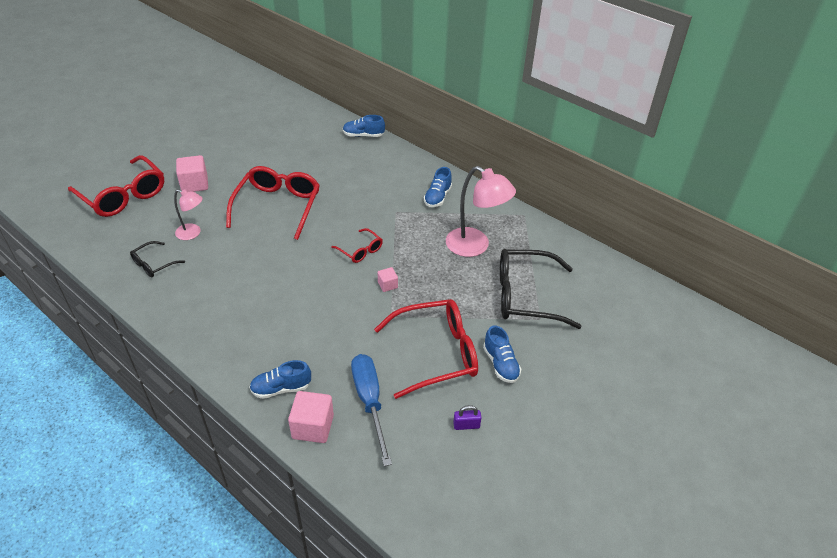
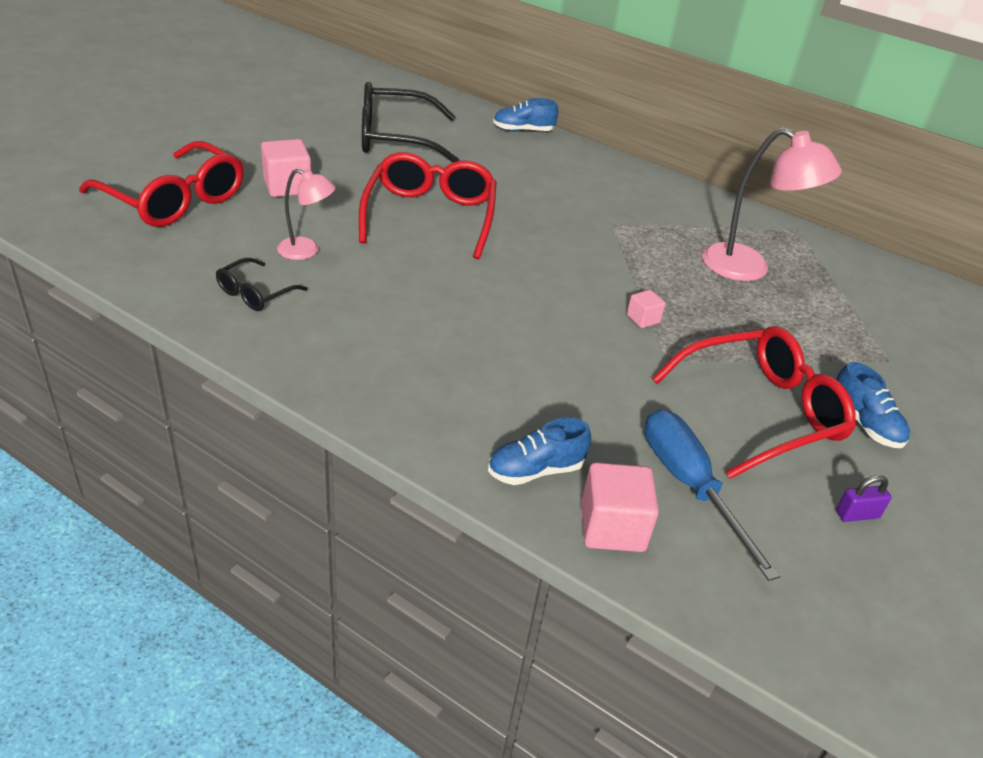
camera: 10 degrees left, 5 degrees down
red glasses [331,228,383,263] -> none
blue shoe [424,167,452,207] -> none
black glasses [500,249,582,329] -> black glasses moved to [362,82,460,162]

